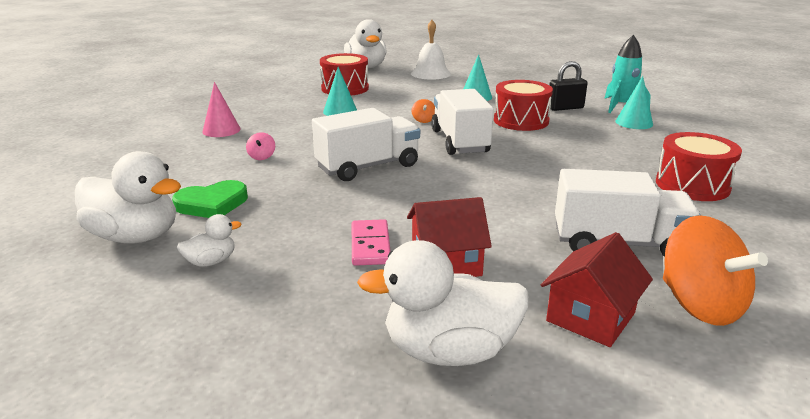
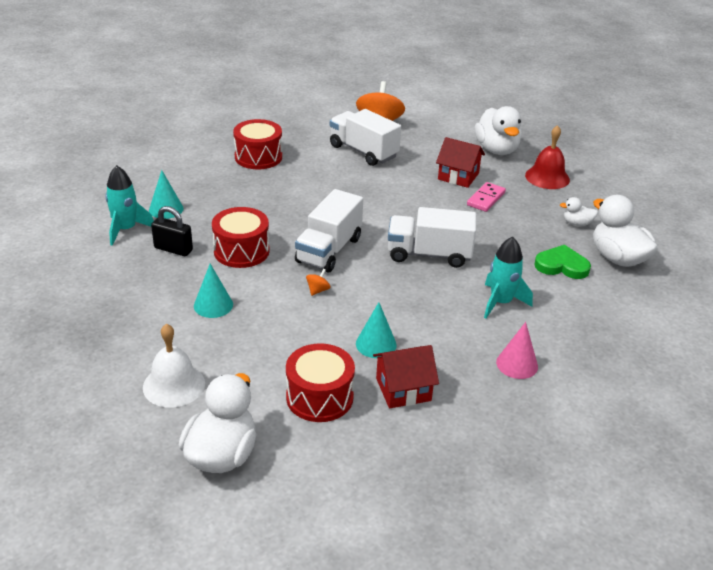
camera: 145 degrees left, 10 degrees up
pink spinning top [246,132,275,160] -> turquoise rocket [484,236,533,318]
white duck [357,240,529,366] -> white duck turned 45 degrees clockwise [475,106,522,155]
red house [541,232,653,347] -> red house moved to [373,345,439,409]
none -> red bell [525,125,570,189]

